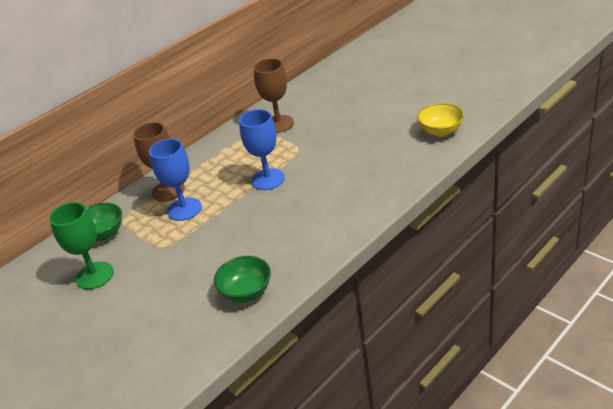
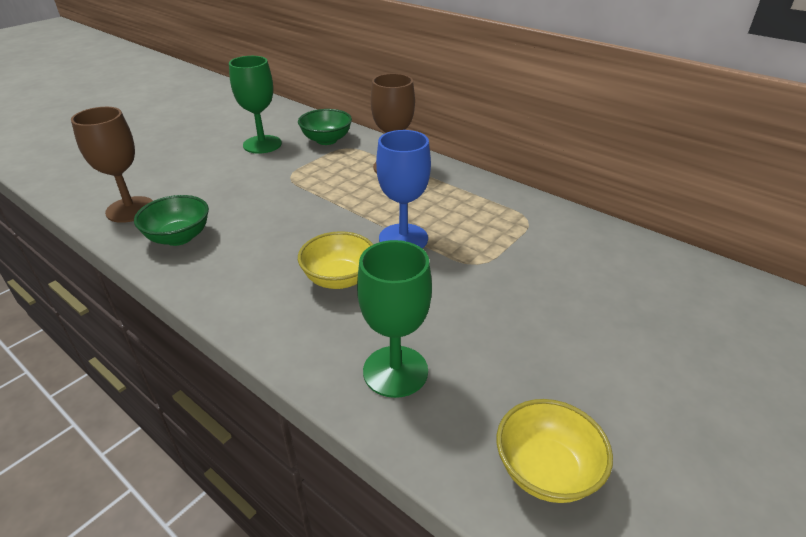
camera: 80 degrees right, 0 degrees up
blue goblet [149,139,202,221] -> none
brown goblet [253,58,294,133] -> brown goblet moved to [71,107,153,223]
none -> yellow bowl [298,231,374,289]
none -> green goblet [357,240,432,398]

